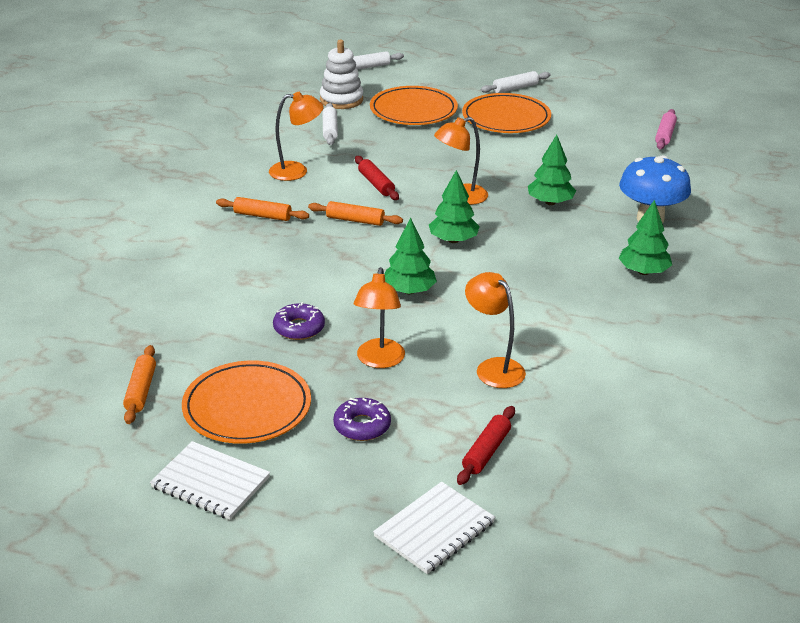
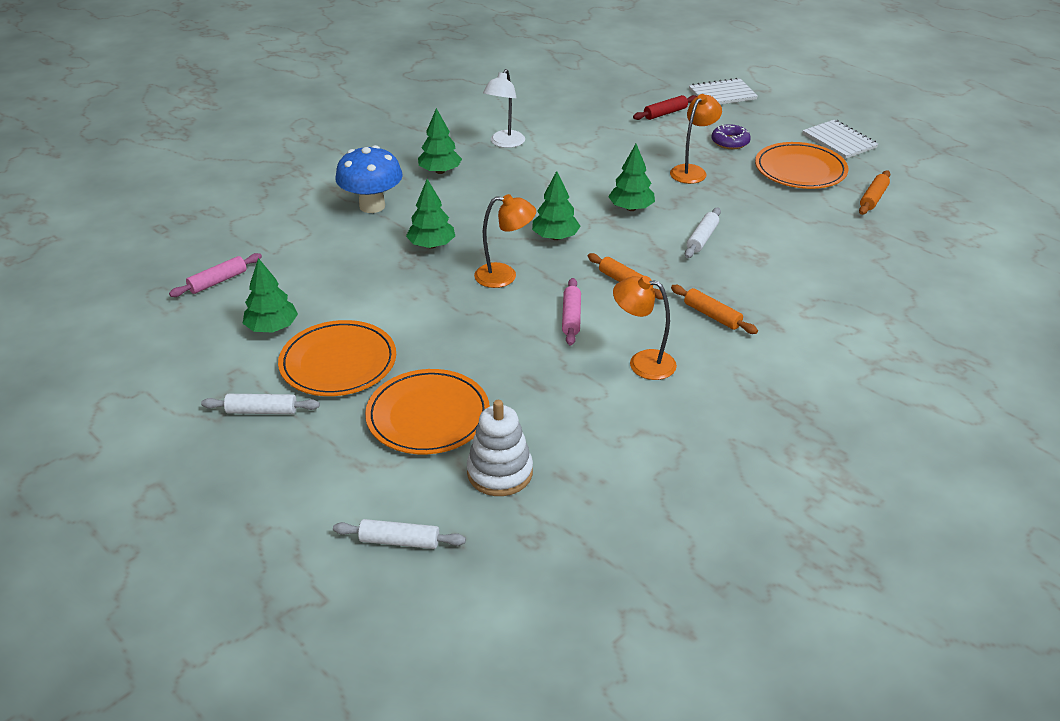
camera: 150 degrees left, 5 degrees up
purple donut [273,302,325,340] -> none
white rolling pin [323,103,338,145] -> white rolling pin moved to [685,207,721,258]
red rolling pin [355,156,399,200] -> pink rolling pin [562,278,581,346]
orange lamp [465,272,526,388] -> none
none -> green tree [243,258,298,333]
none -> white lamp [483,69,525,148]

